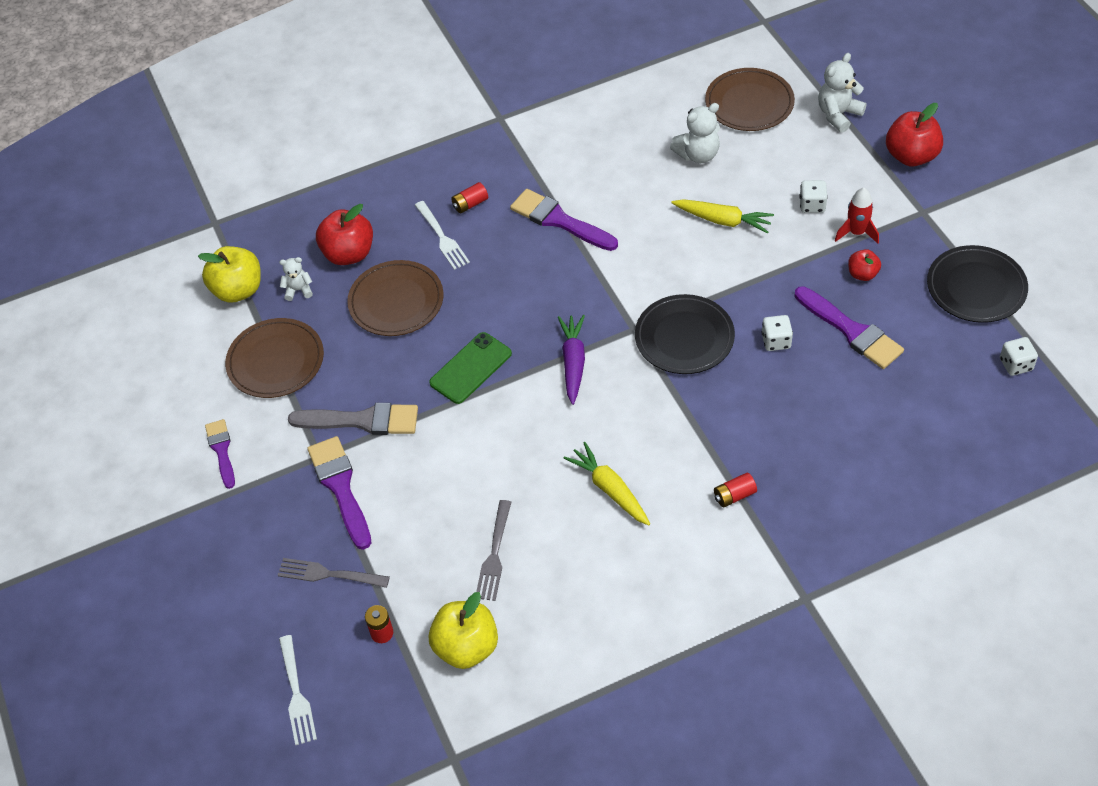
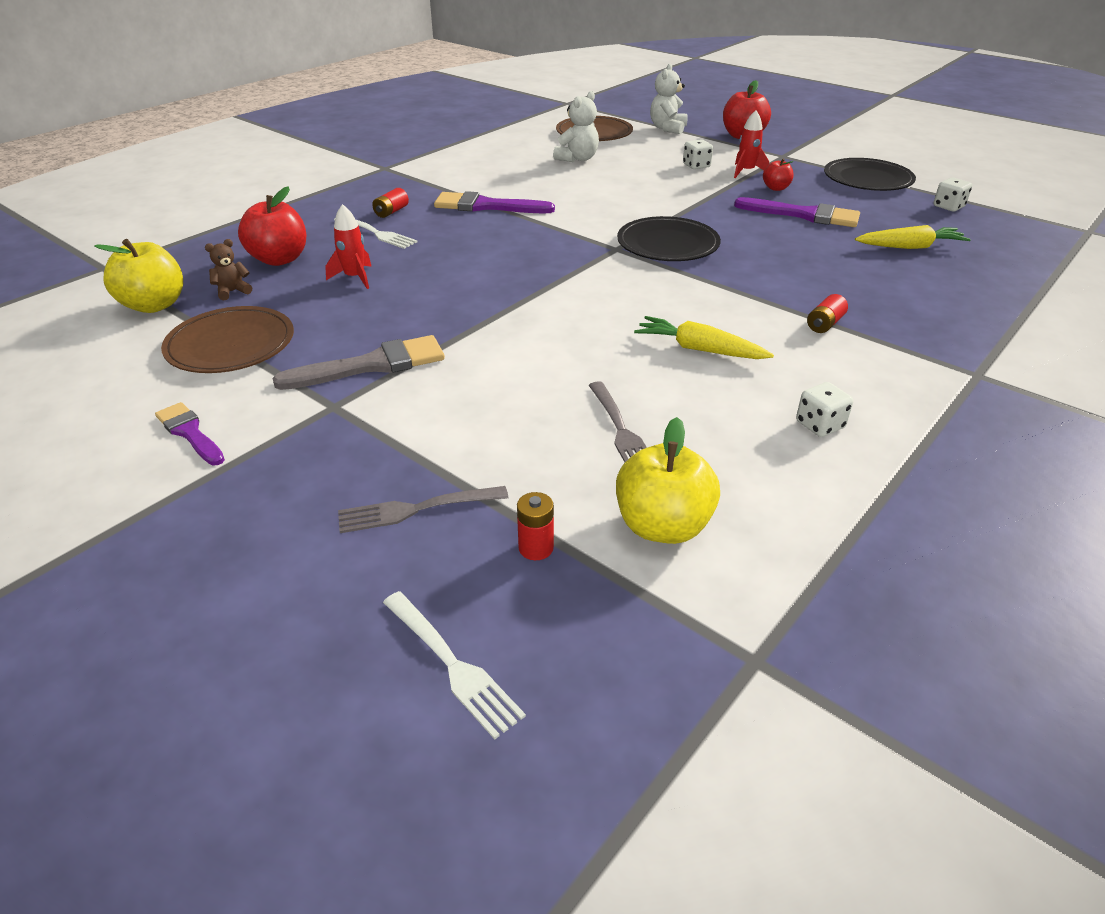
camera: 30 degrees left, 15 degrees down
white teddy bear [279,257,313,301] -> brown teddy bear [205,239,252,301]
purple brush [307,436,371,550] -> none
brown plate [347,260,444,336] -> red rocket [325,204,372,289]
green phone [429,332,512,404] -> none
purple carrot [558,315,585,405] -> none
yellow carrot [671,199,774,234] -> yellow carrot moved to [855,225,971,249]
white dice [762,315,793,351] -> white dice moved to [796,382,853,437]

